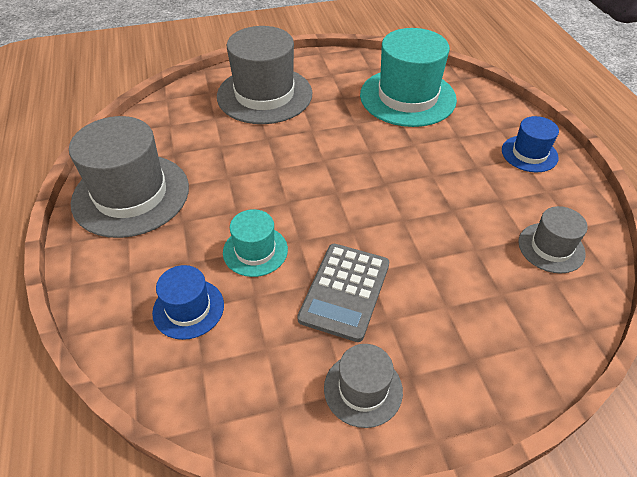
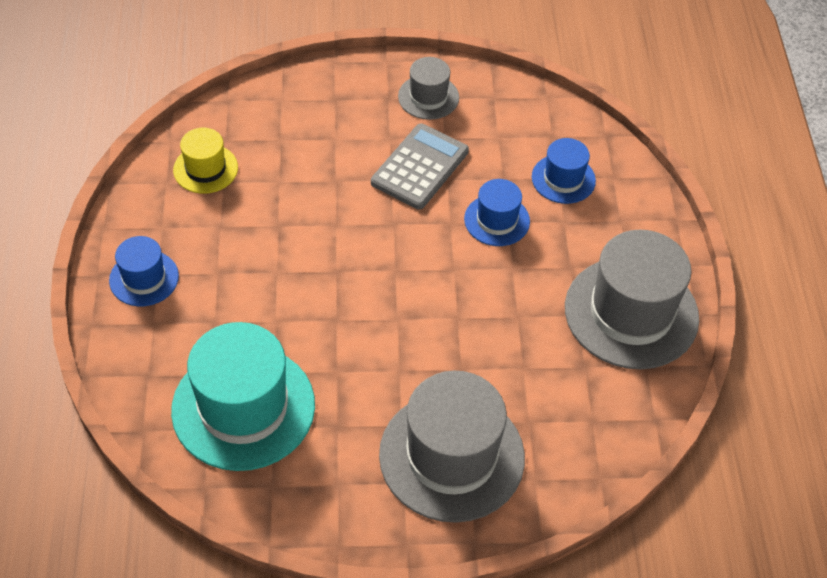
camera: 170 degrees left, 5 degrees up
turquoise hat [223,209,288,277] -> blue hat [464,179,530,246]
grey hat [518,206,588,273] -> yellow hat [173,128,238,194]

